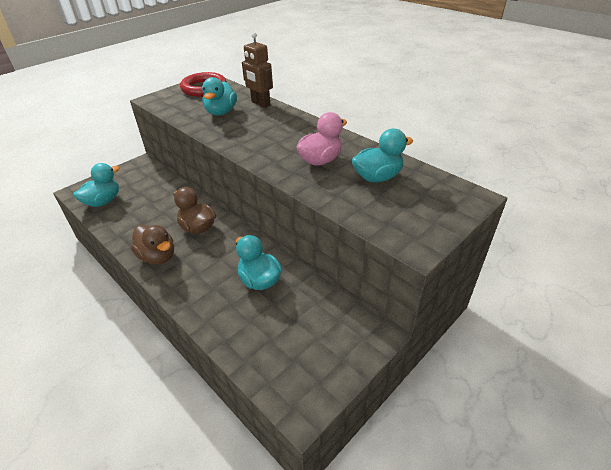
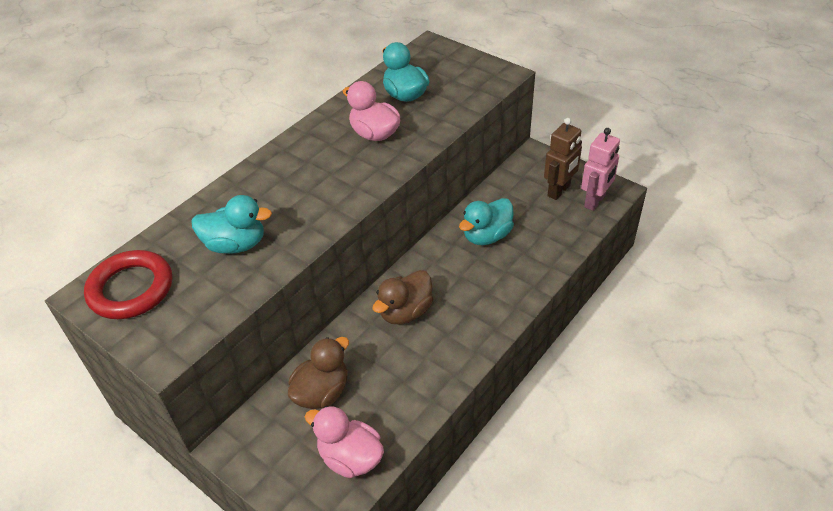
camera: 95 degrees left, 5 degrees up
turquoise duck [73,163,119,207] -> pink duck [305,406,384,478]
brown duck [130,225,174,264] -> brown duck moved to [288,337,349,409]
brown robot [242,32,273,108] -> brown robot moved to [544,118,582,200]
none -> pink robot [581,128,620,211]

